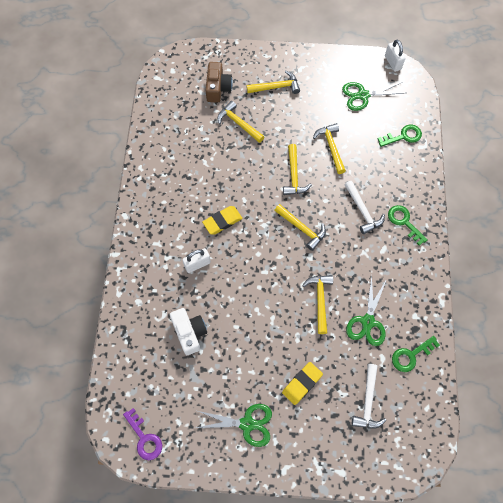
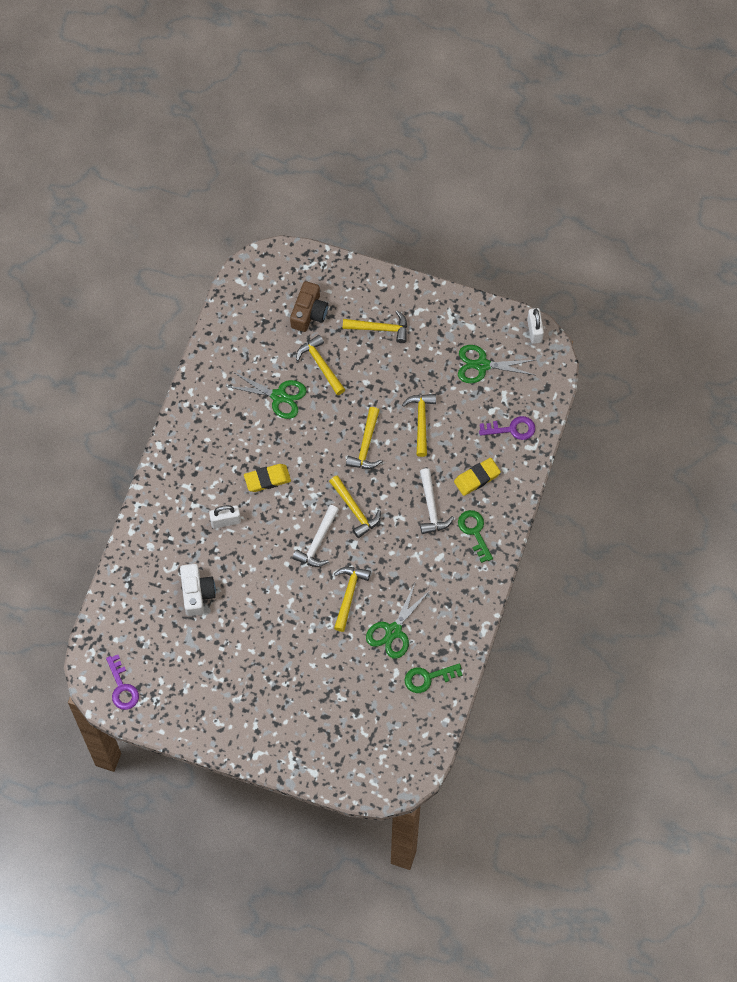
camera: 15 degrees right, 0 degrees up
green scissors [196,404,272,447] -> green scissors moved to [225,371,306,419]
yellow eraser [282,362,323,405] -> yellow eraser moved to [454,458,501,496]
white hammer [352,364,386,429] -> white hammer moved to [292,505,339,567]
green key [377,124,422,147] -> purple key [479,416,535,440]

